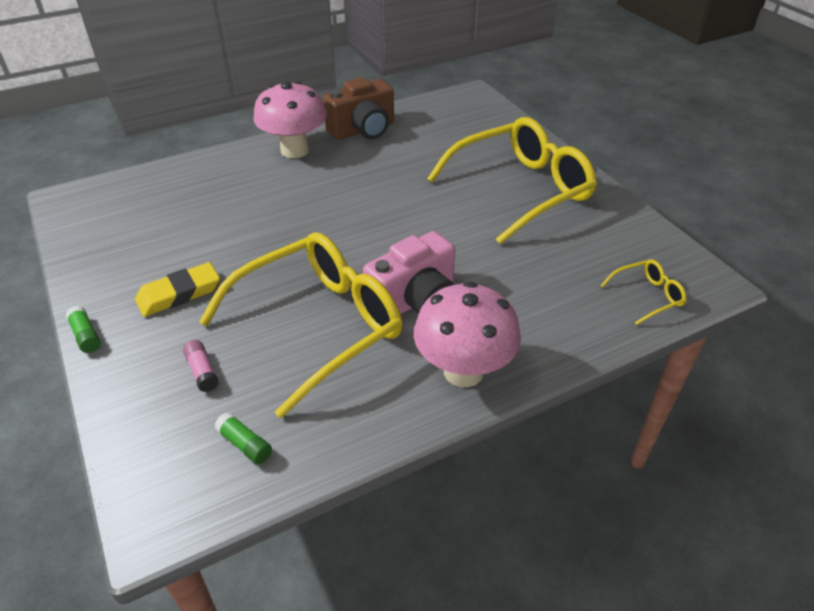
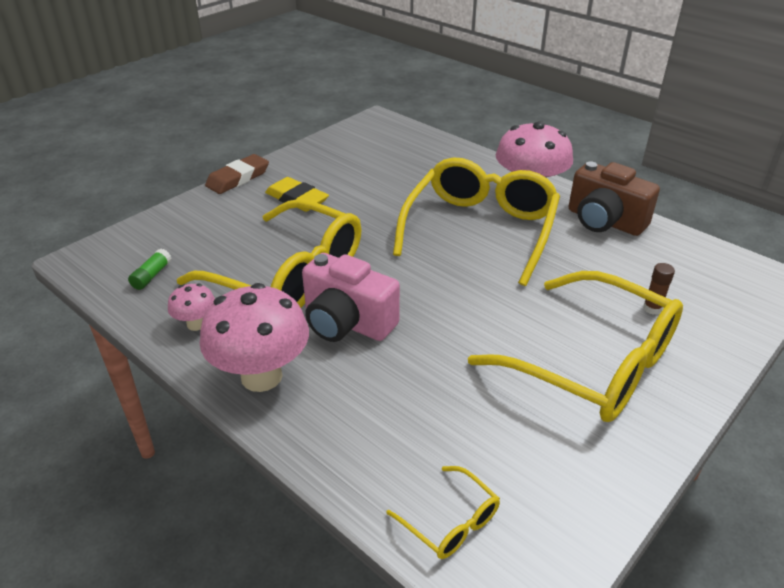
camera: 70 degrees right, 5 degrees down
green glue stick [66,306,101,353] -> brown eraser [205,154,269,194]
pink glue stick [183,340,219,392] -> none
none -> pink mushroom [168,283,215,331]
none -> yellow glasses [393,157,560,286]
none -> brown glue stick [643,263,675,315]

